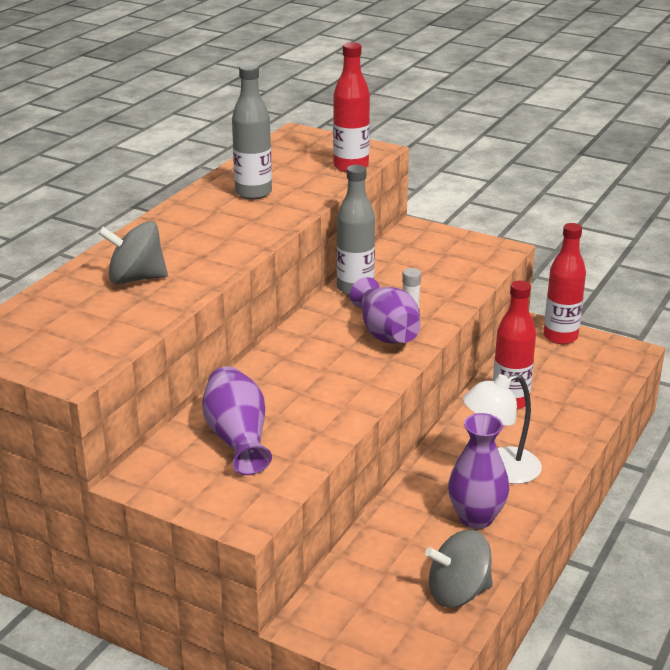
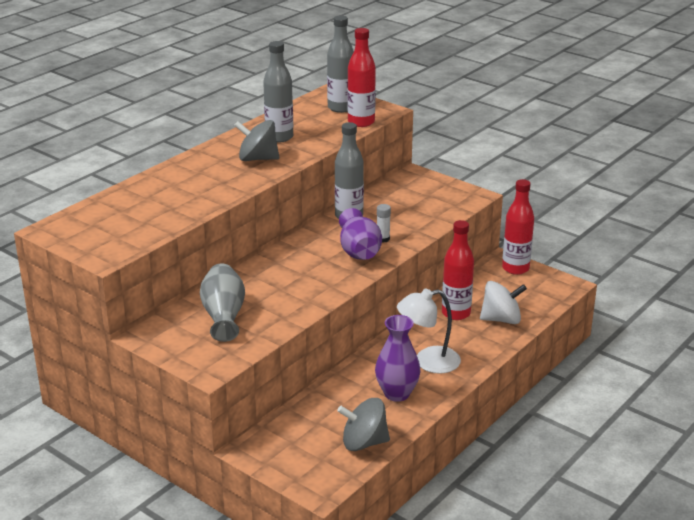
camera: 10 degrees right, 0 degrees up
grey spinning top [98,221,168,284] -> grey spinning top moved to [234,120,279,161]
purple vase [202,366,272,475] -> grey vase [200,263,245,342]
none -> grey bottle [327,15,354,113]
none -> white spinning top [480,281,527,324]

